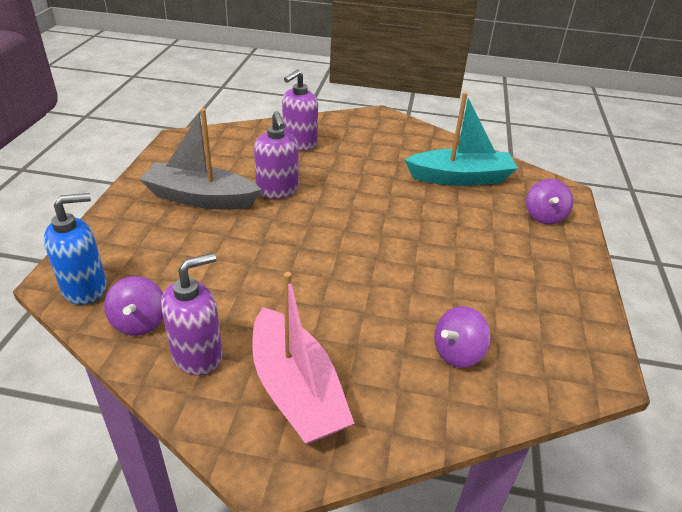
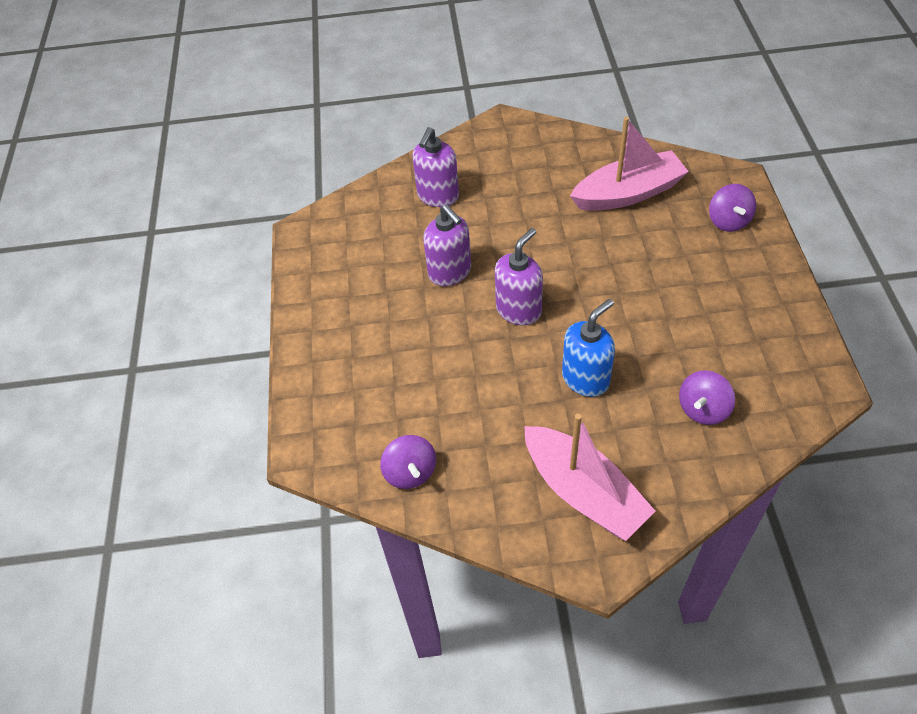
camera: 10 degrees left, 15 degrees up
blue soap dispenser [44,193,107,305] -> blue soap dispenser moved to [562,299,615,397]
grey boat [139,108,262,209] -> none
purple soap dispenser [161,253,223,376] -> purple soap dispenser moved to [495,228,543,325]
turquoise boat [405,92,518,186] -> pink boat [570,117,689,211]

